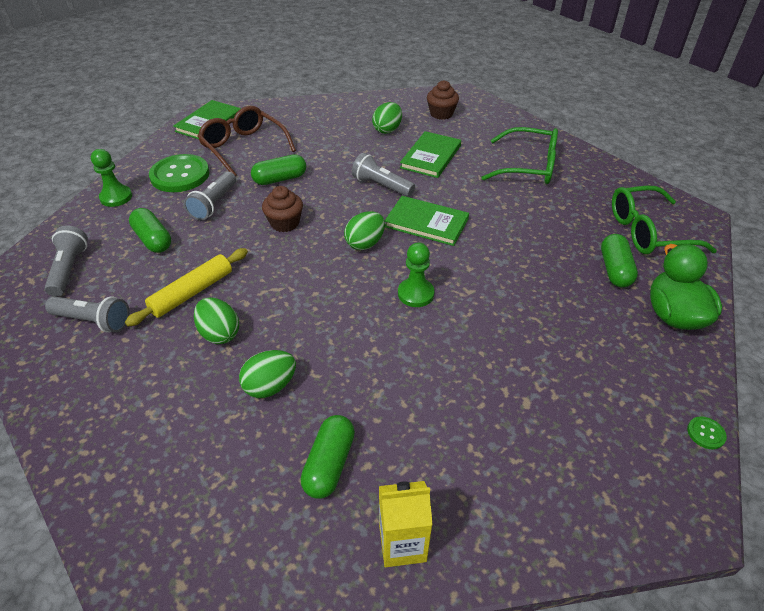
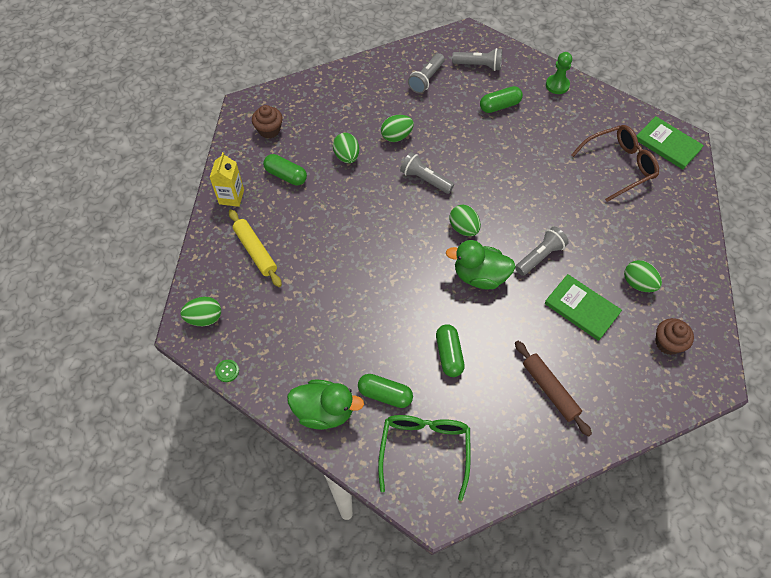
camera: 105 degrees right, 15 degrees up
yellow rolling pin [125,248,248,327] -> yellow rolling pin moved to [229,209,282,287]
green button [149,154,209,192] -> none
grey flashlight [184,172,236,220] -> grey flashlight moved to [400,152,454,194]
green capsule [251,154,306,185] -> green capsule moved to [436,324,465,377]
brown cupcake [262,186,303,232] -> brown cupcake moved to [252,105,283,138]
green book [385,196,469,246] -> green duck [446,240,516,289]
green pawn [398,243,435,307] -> none
green glasses [481,127,558,184] -> brown rolling pin [515,341,592,437]
none -> green egg [181,297,221,326]

